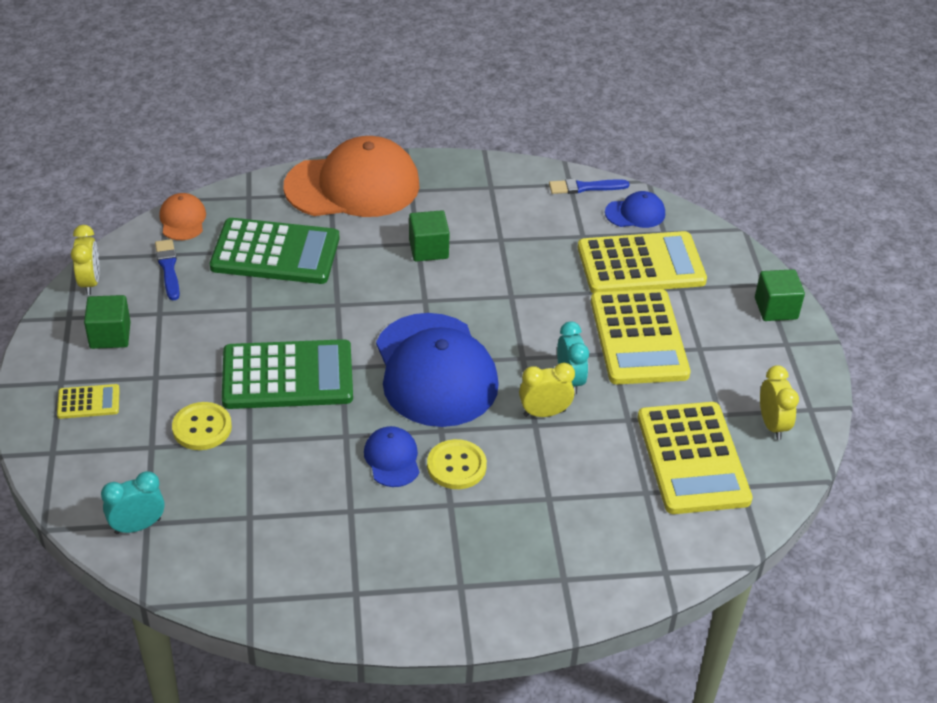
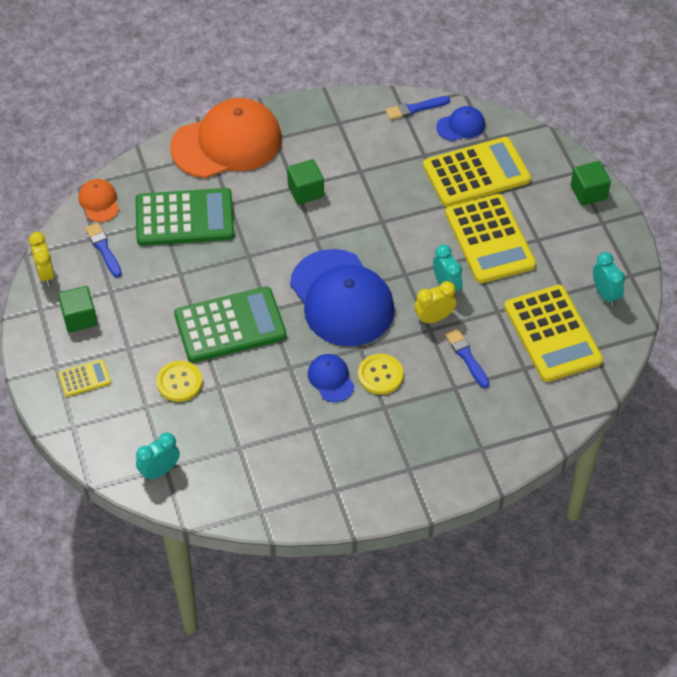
camera: 10 degrees left, 10 degrees up
yellow clock [760,365,799,440] -> turquoise clock [593,252,625,306]
none -> blue brush [445,328,489,388]

